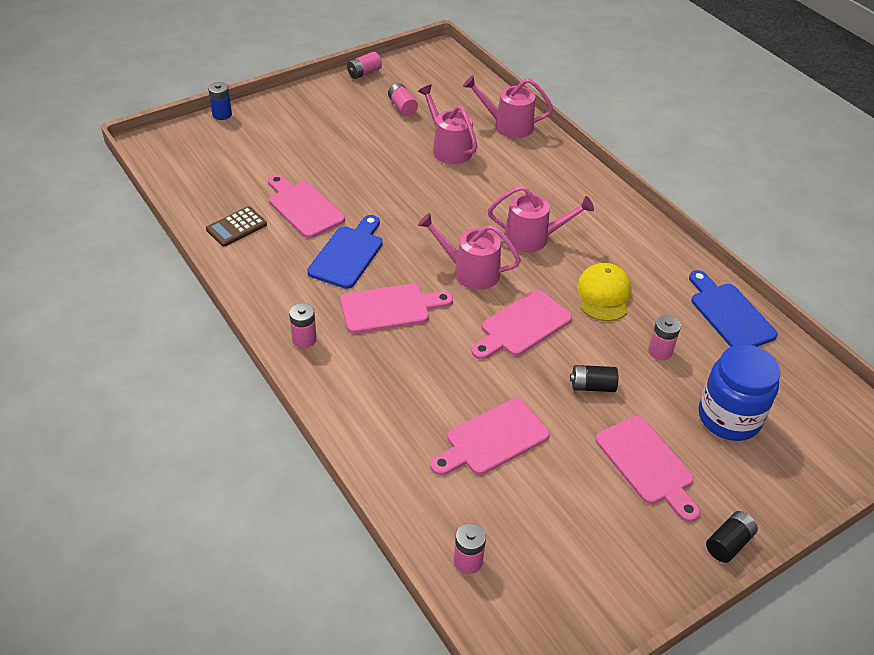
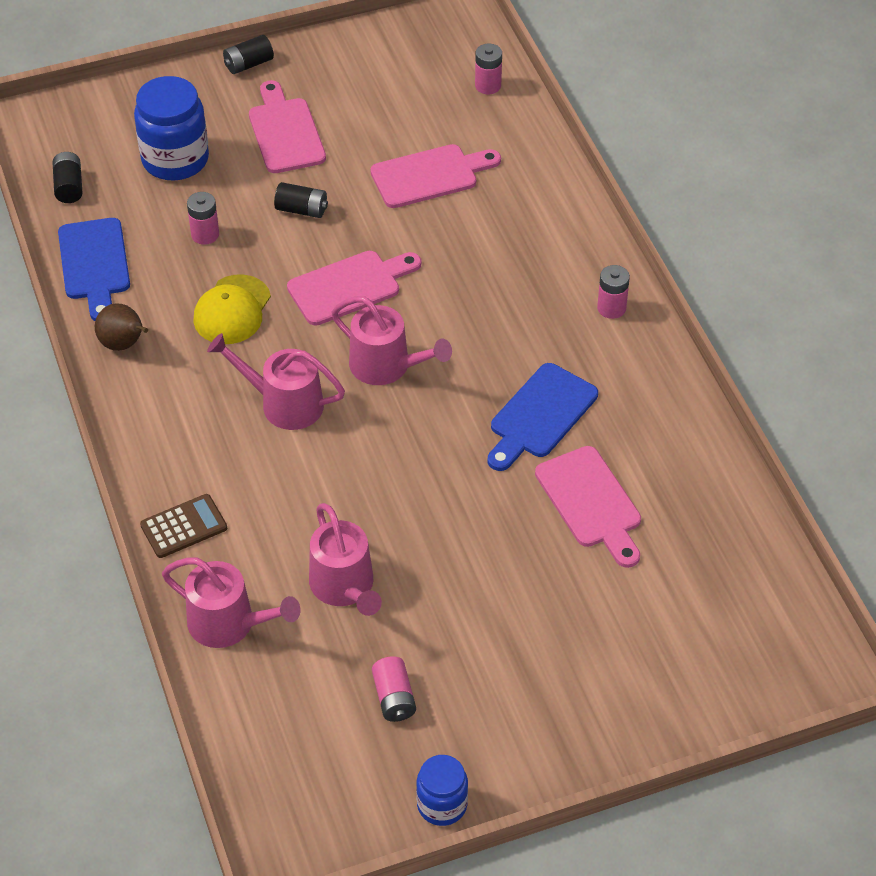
camera: 165 degrees left, 5 degrees up
brown calculator [206,206,267,247] -> brown calculator moved to [140,494,227,558]
blue battery [208,82,232,120] -> none
pink cutting board [340,284,453,334] -> none
pink battery [347,52,382,79] -> blue jar [416,755,468,826]
none -> black battery [52,152,83,203]
none -> brown pear [95,303,148,351]

